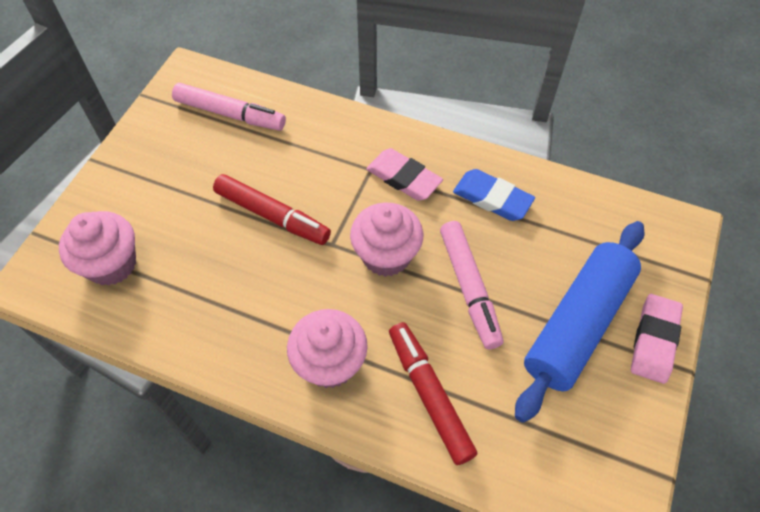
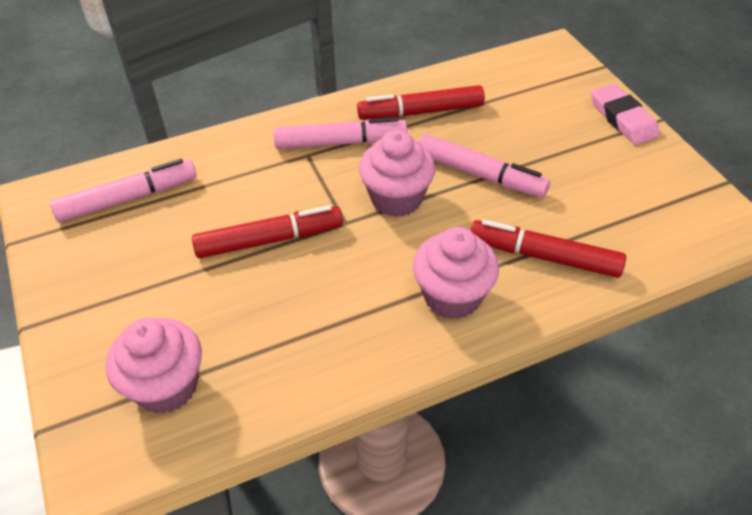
camera: 45 degrees left, 10 degrees down
pink eraser [366,148,443,201] -> pink marker [274,117,407,149]
blue eraser [453,169,535,221] -> red marker [357,85,485,120]
blue rolling pin [515,221,644,423] -> none

